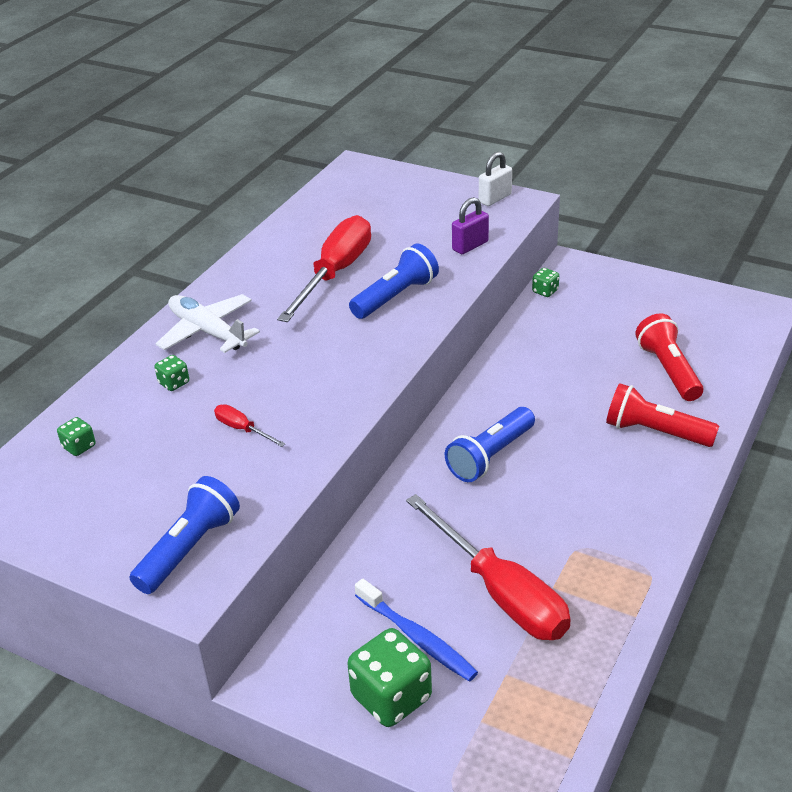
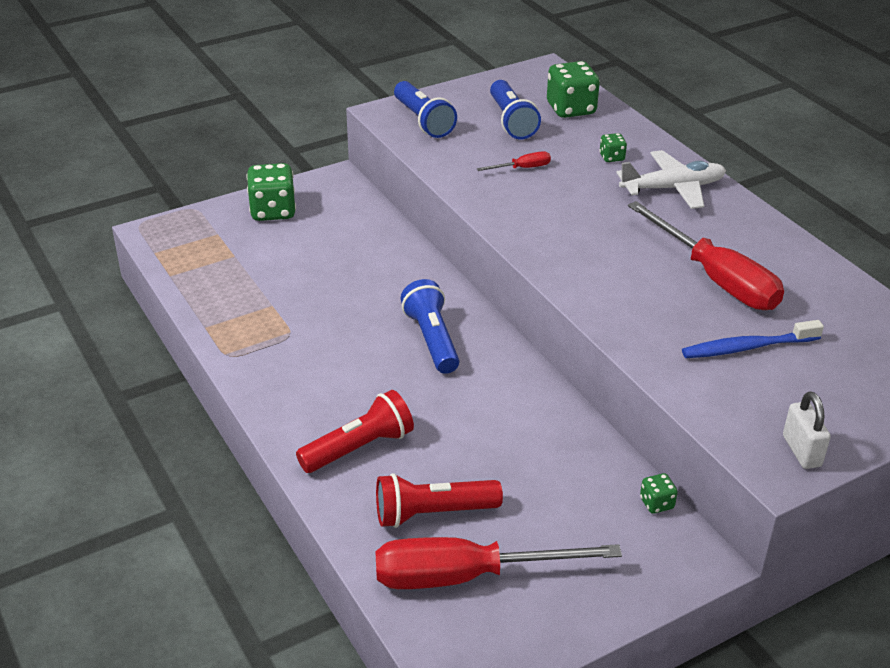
camera: 120 degrees right, 0 degrees up
green dice [57,417,96,456] -> green dice [547,61,600,118], size x2.05
blue flashlight [349,244,439,319] -> blue flashlight moved to [490,80,541,139]
blue toothbrush [355,579,478,682] -> blue toothbrush moved to [682,320,824,358]
red screwdriver [406,494,571,640] -> red screwdriver moved to [375,537,622,589]
purple padlock [452,197,489,254] -> none
red flashlight [635,313,703,401] -> red flashlight turned 150 degrees clockwise [376,473,503,528]

